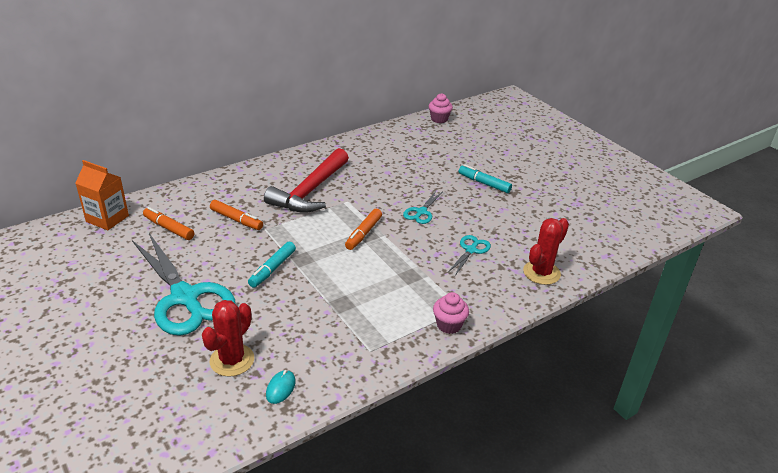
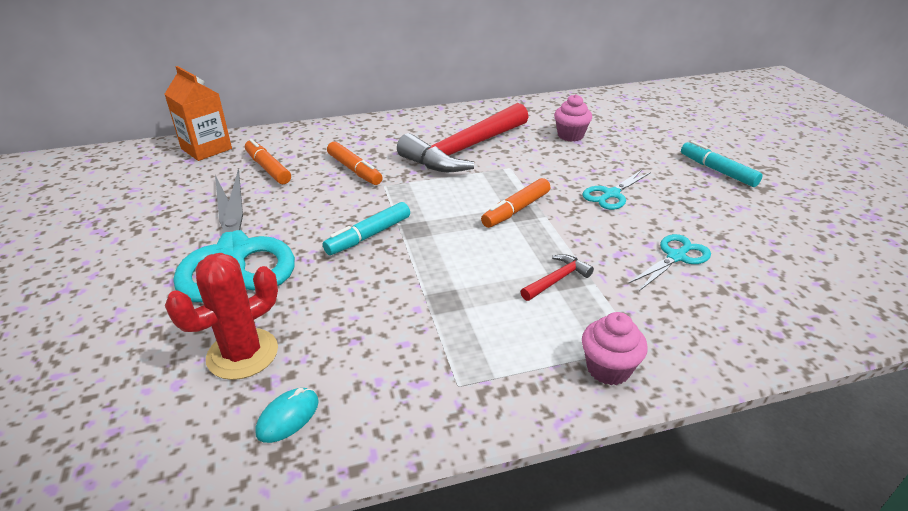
camera: 20 degrees right, 0 degrees up
pink cupcake [429,93,453,123] -> pink cupcake moved to [554,94,592,142]
red cactus [523,218,569,285] -> none
none -> red hammer [520,254,594,301]

